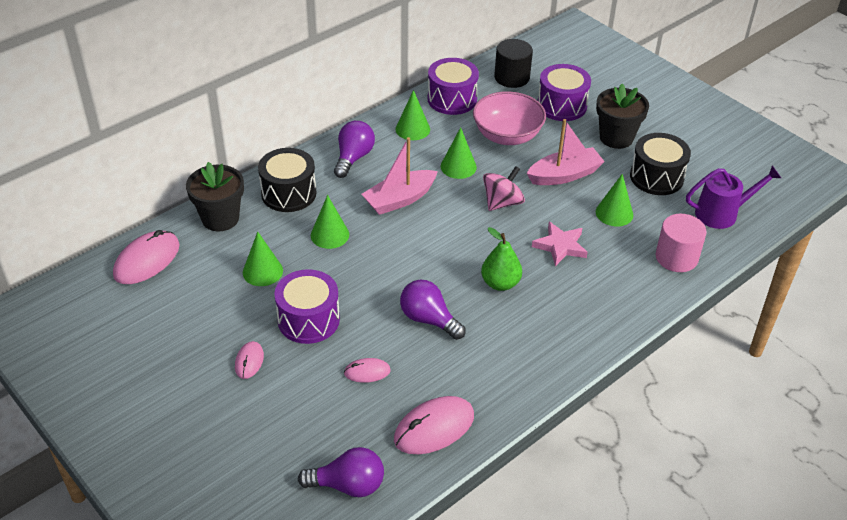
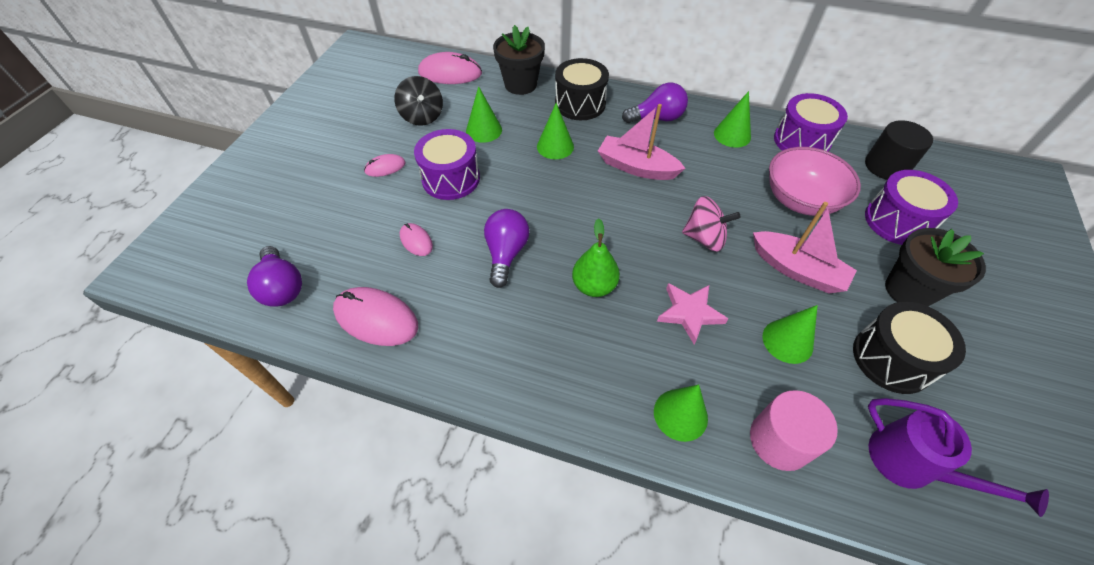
camera: 60 degrees right, 10 degrees up
green cone [441,127,477,179] -> green cone moved to [654,385,708,442]
none -> black spinning top [394,76,443,126]

